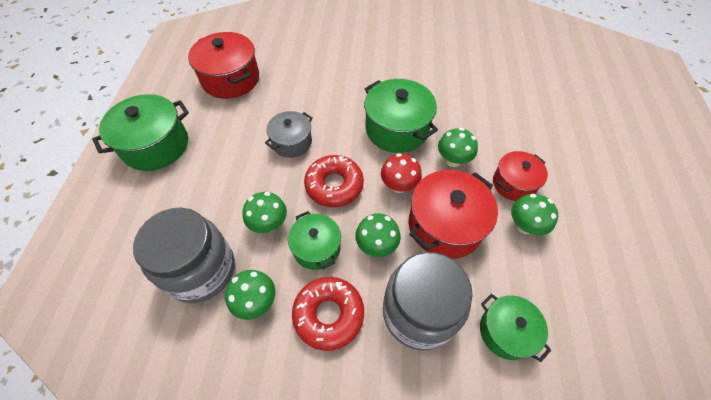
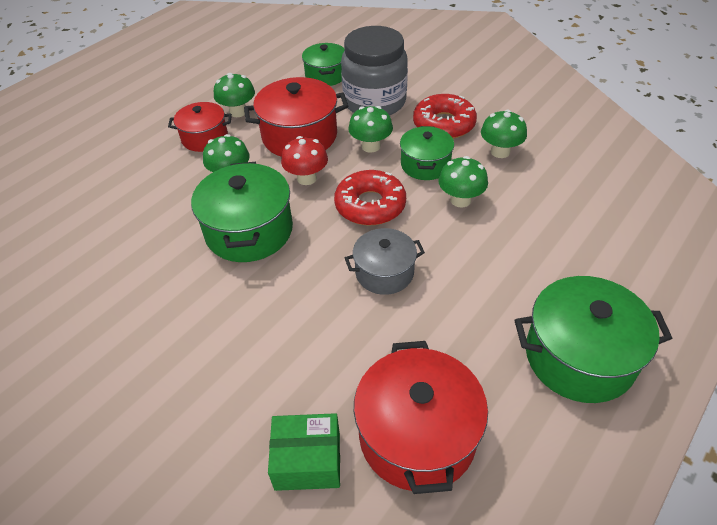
camera: 145 degrees left, 10 degrees down
grey jar [133,207,235,303] -> none
none -> green box [268,413,340,491]

